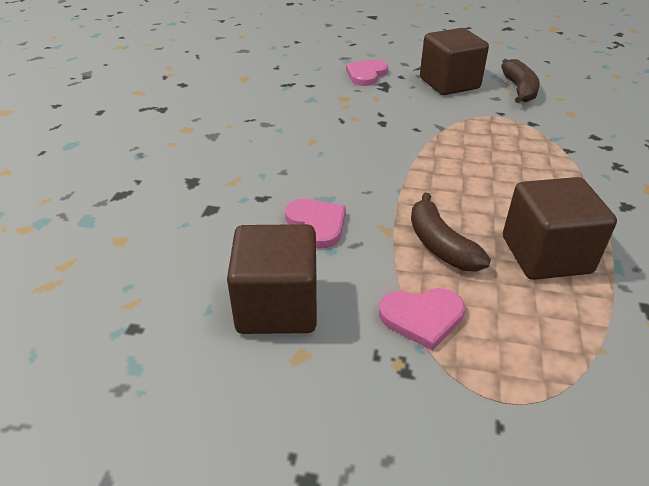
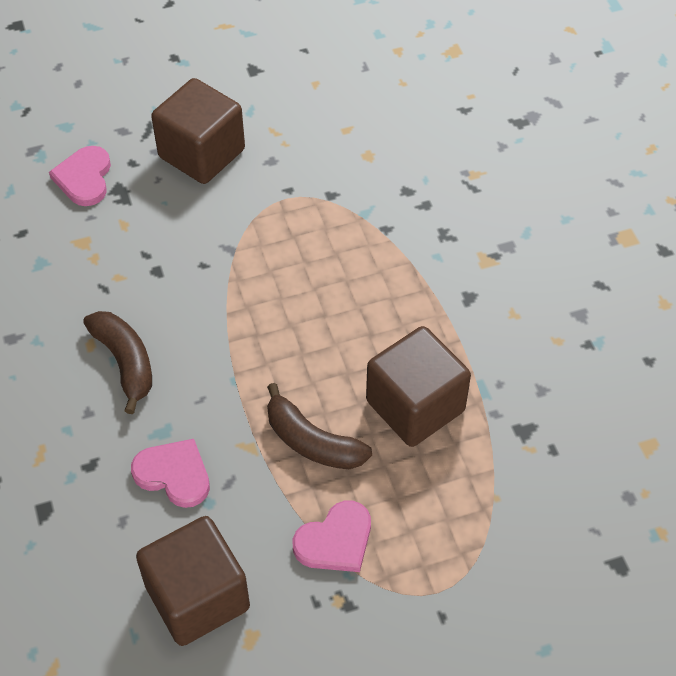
camera: 30 degrees left, 15 degrees up
brown banana [501,59,540,103] -> brown banana moved to [83,311,152,414]

